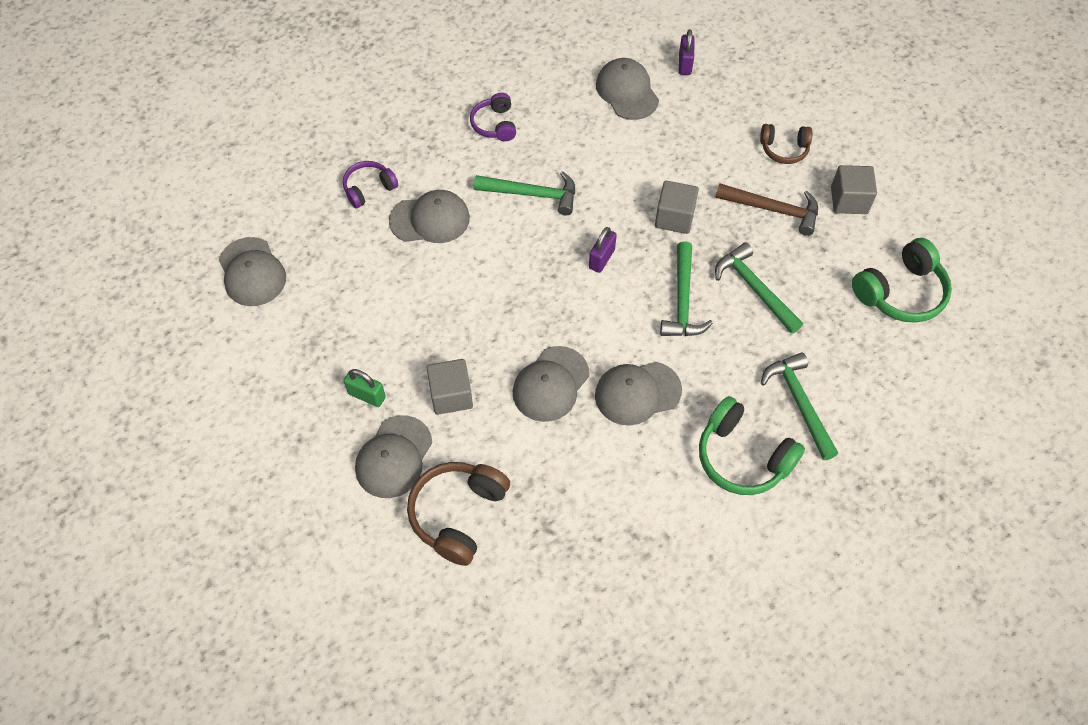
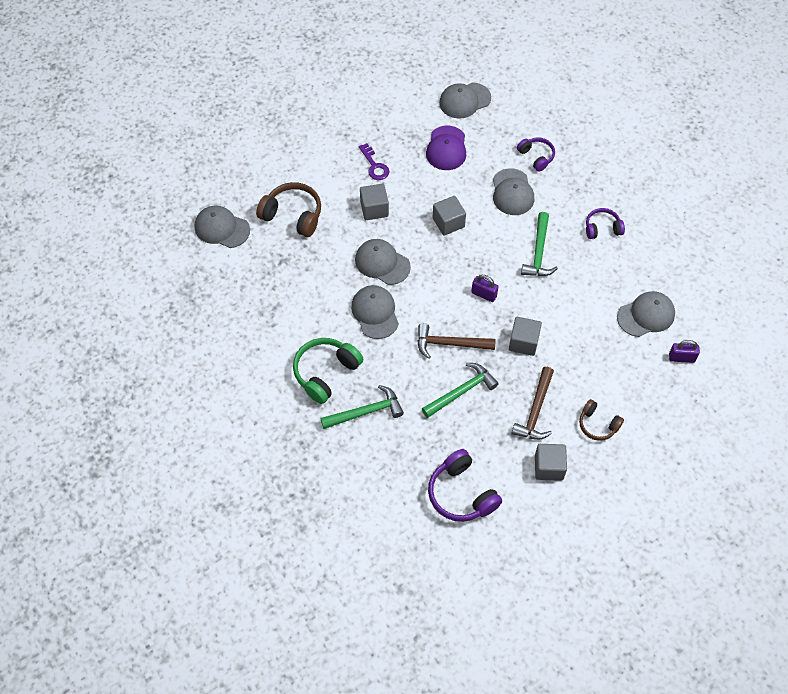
camera: 90 degrees right, 0 degrees up
green padlock [344,369,386,407] -> purple key [359,143,390,180]
grey cap [355,415,433,498] -> grey cap moved to [195,206,250,248]
green hammer [660,241,713,336] -> brown hammer [418,323,496,359]
brown headphones [760,124,812,164] -> brown headphones turned 60 degrees counterclockwise [579,399,624,441]
green headphones [852,238,952,323] -> purple headphones [428,449,502,522]
none -> purple cap [426,126,466,170]
none -> grey cube [433,196,466,236]

